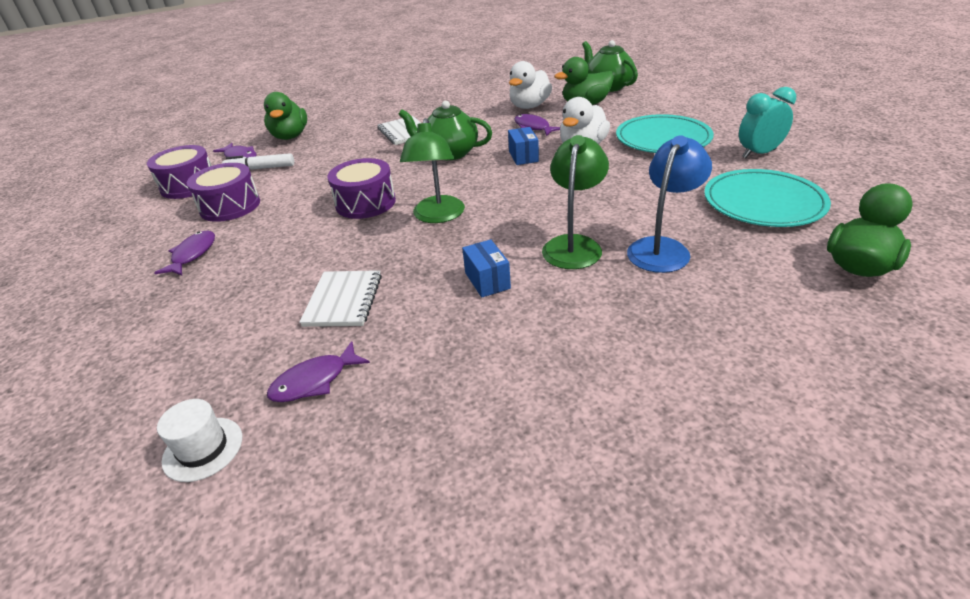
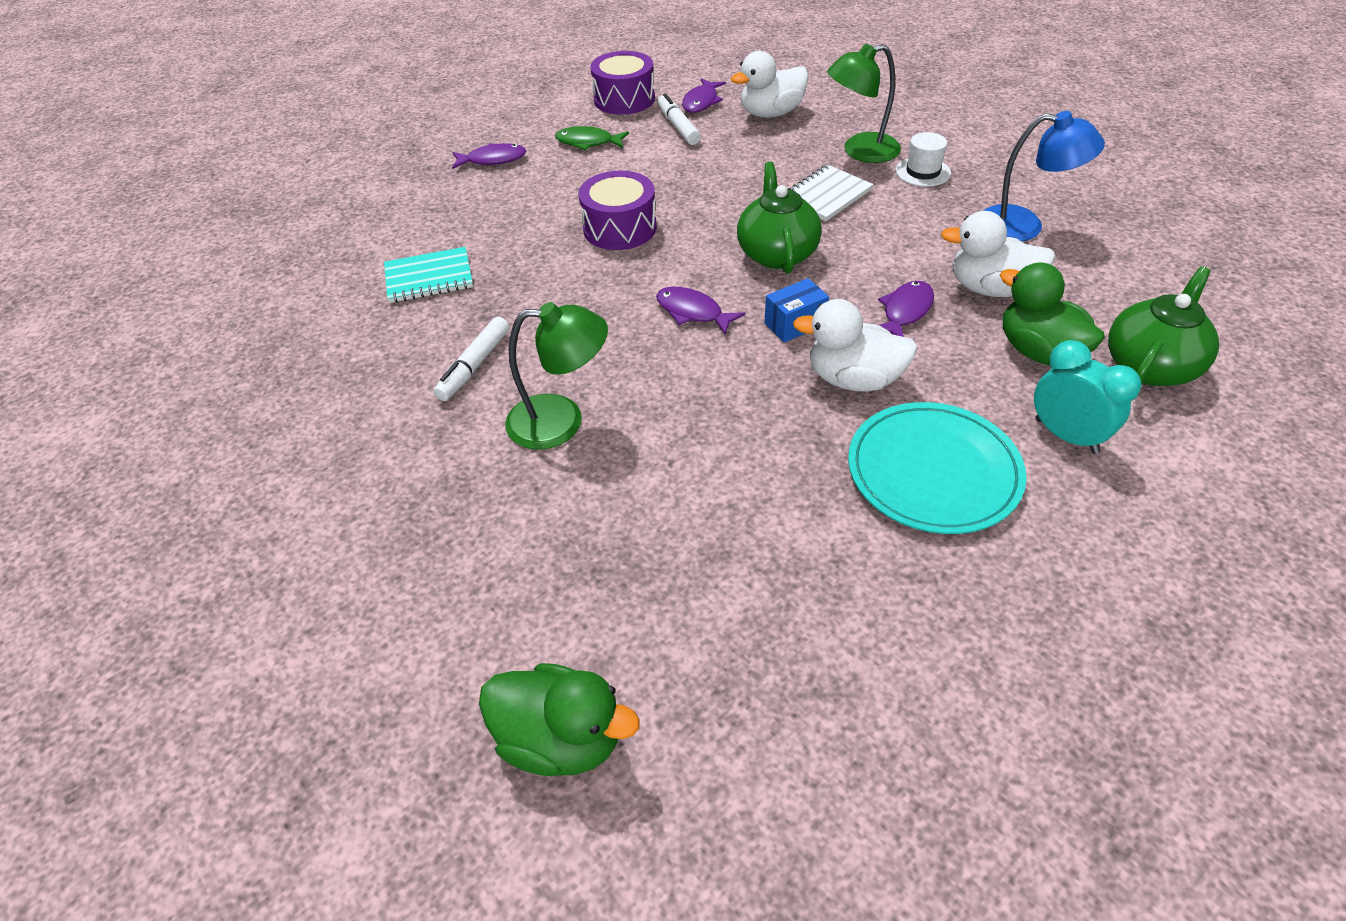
camera: 70 degrees right, 10 degrees up
white hat [157,399,242,482] -> white hat moved to [896,132,951,187]
purple drum [187,163,260,222] -> green fish [555,126,629,150]
green duck [264,92,307,140] -> white duck [731,51,809,118]
purple fish [267,341,370,402] -> purple fish moved to [656,287,745,335]
white notebook [299,270,382,327] -> turquoise notebook [384,247,473,303]
green lamp [400,118,465,223] -> green lamp moved to [827,44,901,163]
blue box [462,239,511,297] -> white marker [433,317,509,401]
blue lamp [627,135,712,273] -> blue lamp moved to [983,111,1105,241]
turquoise plate [704,169,831,227] -> none
turquoise clock [739,87,796,158] -> turquoise clock moved to [1034,340,1142,454]

